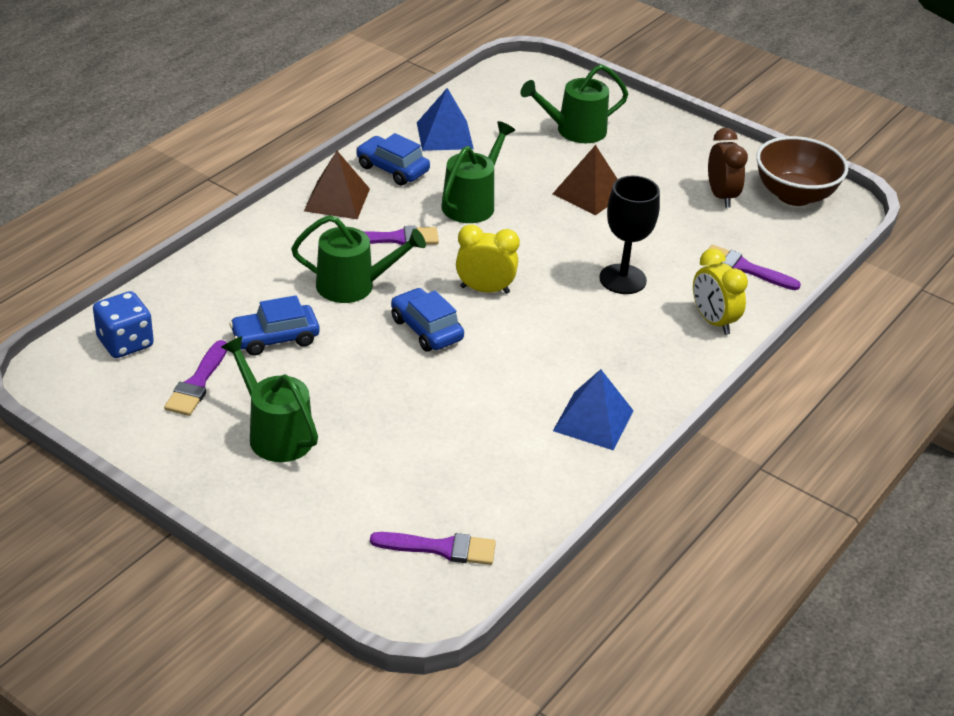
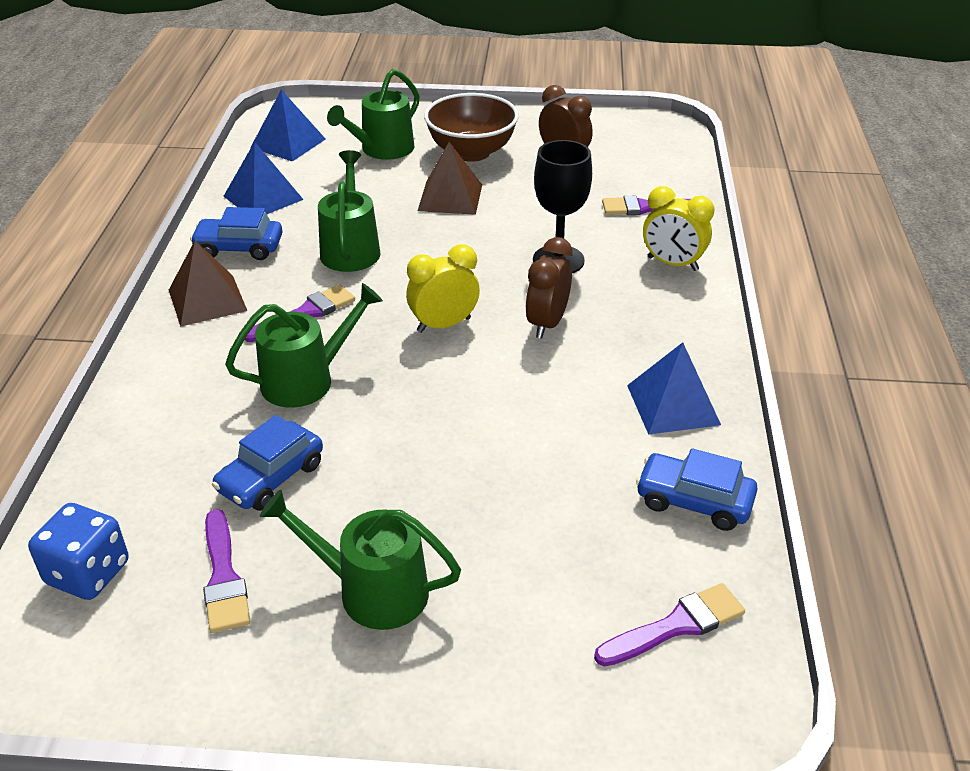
camera: 30 degrees left, 0 degrees up
blue car [391,288,464,352] -> blue car moved to [636,448,758,531]
brown bowl [756,136,848,206] -> brown bowl moved to [424,93,519,162]
none -> blue pyramid [250,90,326,161]
none -> brown clock [525,237,573,339]

